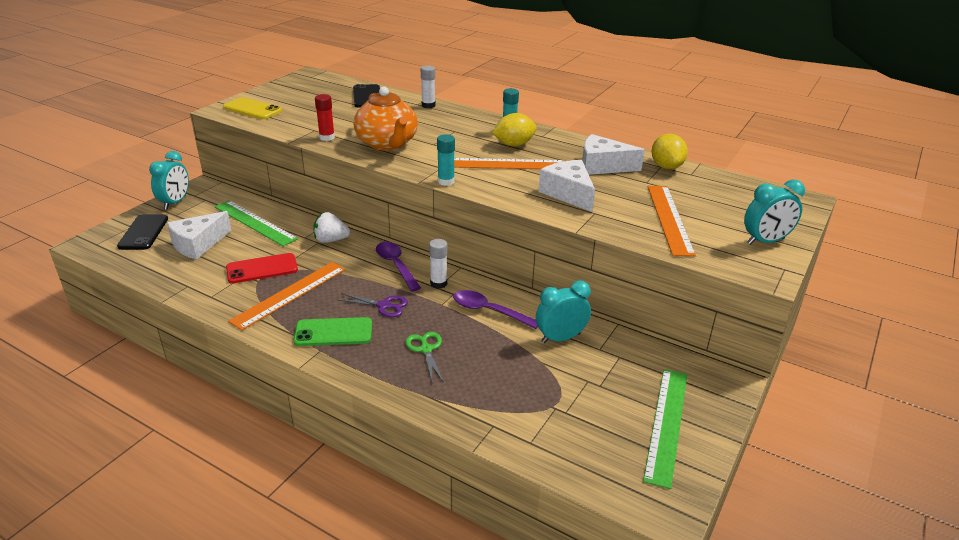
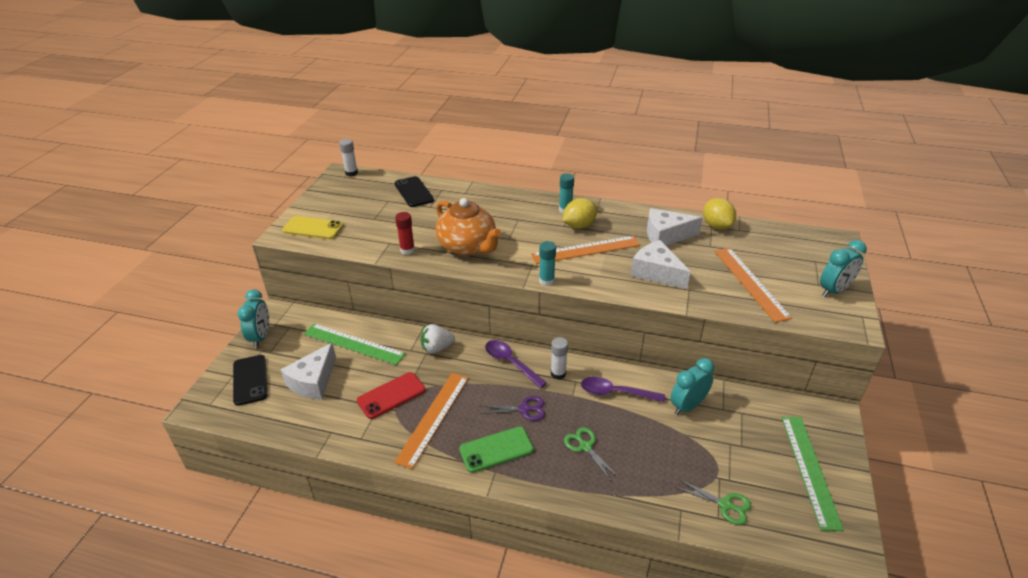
camera: 15 degrees left, 5 degrees up
white glue stick [421,66,436,108] -> white glue stick moved to [339,139,358,177]
none -> green scissors [675,479,751,525]

